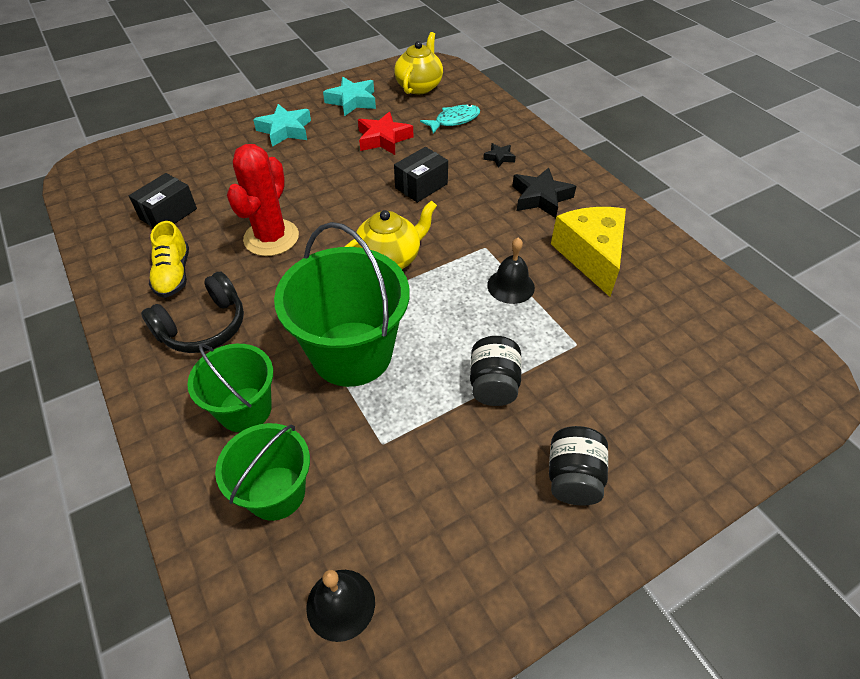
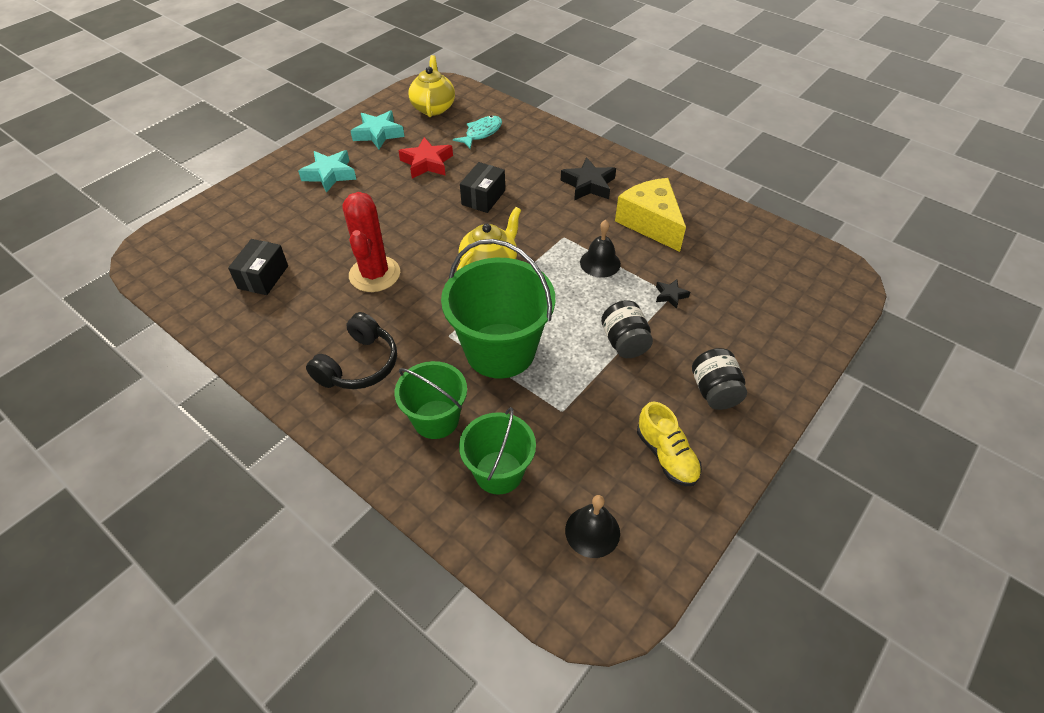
camera: 20 degrees left, 0 degrees up
yellow shoe [149,221,189,298] -> yellow shoe moved to [637,401,702,486]
black star [483,143,516,167] -> black star moved to [656,279,690,309]

